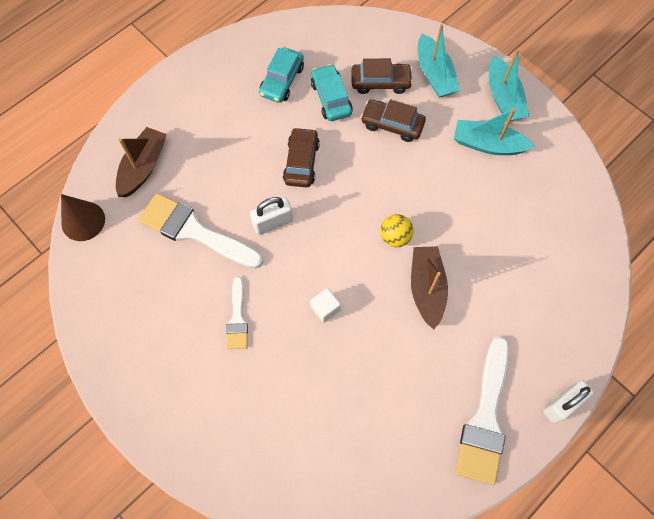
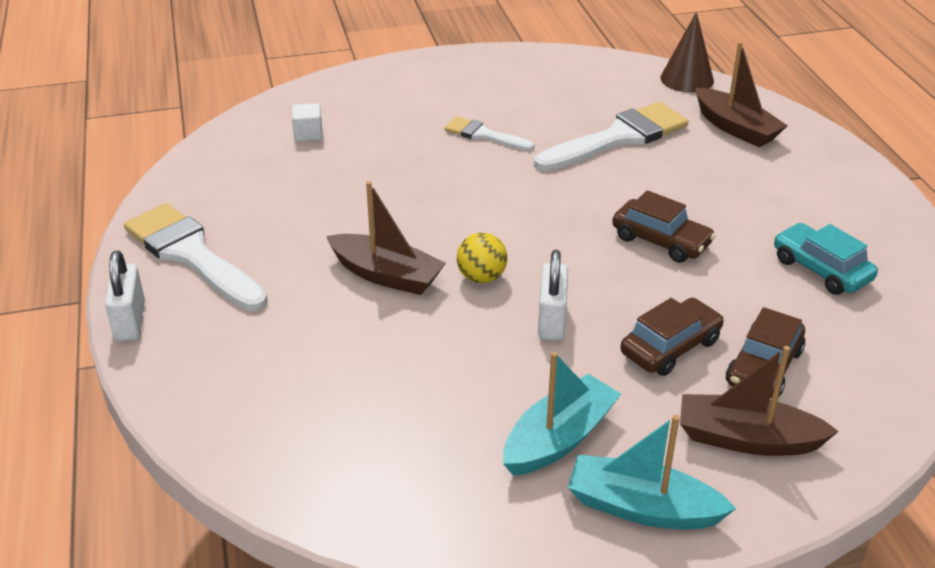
camera: 120 degrees right, 30 degrees down
white padlock [250,197,293,235] -> white padlock moved to [538,250,568,341]
white cube [310,288,341,323] -> white cube moved to [292,103,323,142]
turquoise car [311,64,353,121] -> none
turquoise boat [418,24,460,97] -> brown boat [680,346,839,456]

